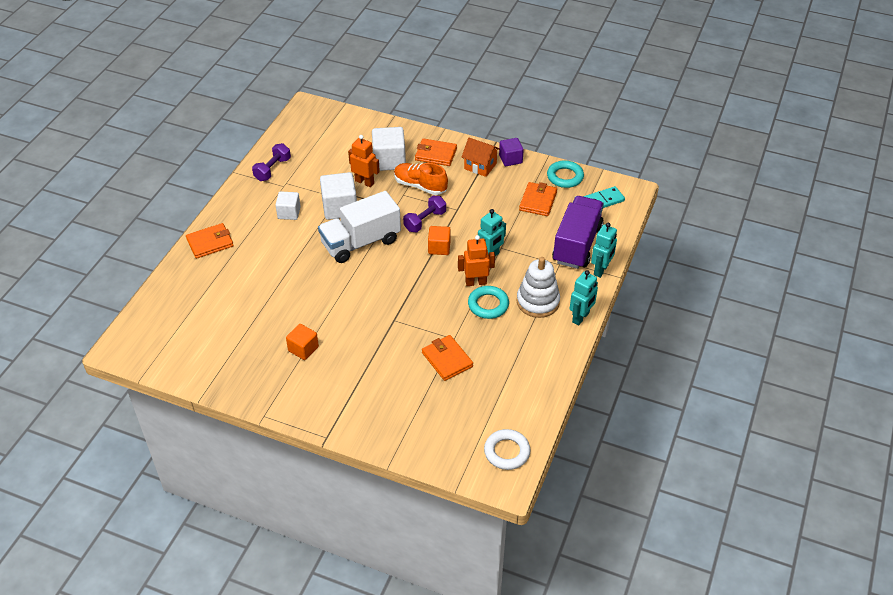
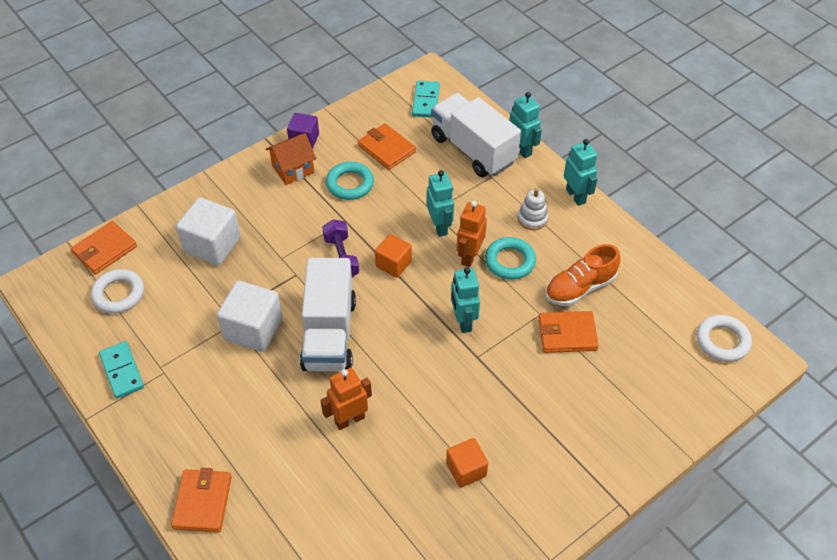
camera: 60 degrees left, 5 degrees up
purple dumbbell [252,143,291,181] -> turquoise domino [99,341,144,399]
white cube [275,191,301,220] -> none
orange robot [348,135,380,187] -> orange robot moved to [320,368,372,430]
orange shoe [394,163,448,195] -> orange shoe moved to [545,244,620,306]
orange wallet [415,138,457,166] -> orange wallet moved to [71,221,137,275]
white stacking toy [517,257,560,318] -> white stacking toy [518,188,548,230], size x0.59
turquoise ring [547,160,584,188] -> turquoise ring moved to [326,162,374,200]
purple truck [552,196,604,269] -> white truck [431,93,521,177]
none -> white ring [91,269,144,314]
none -> turquoise robot [451,267,480,333]

